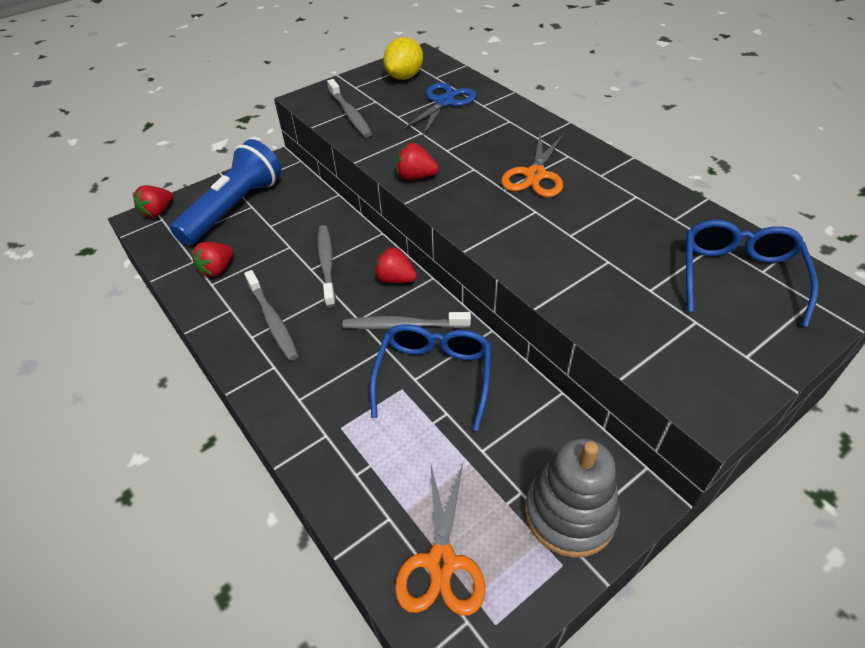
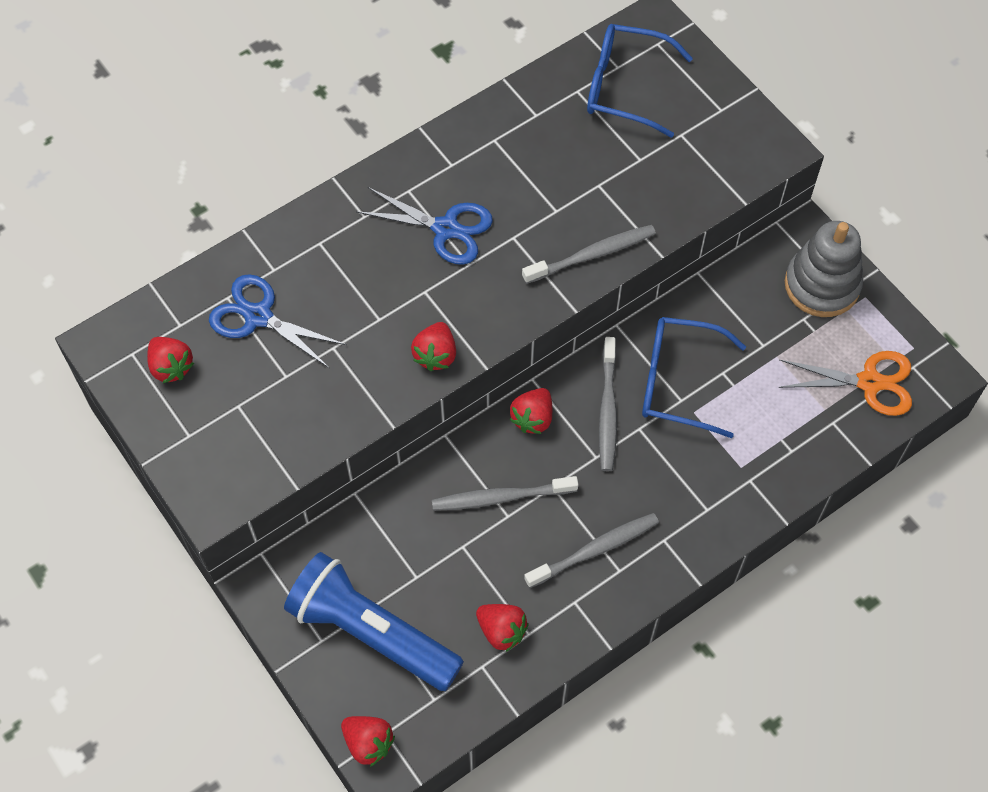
camera: 90 degrees left, 15 degrees up
grey toothbrush [327,79,372,137] -> grey toothbrush moved to [522,225,656,284]
yellow lemon [383,37,423,80] -> red strawberry [147,337,194,383]
orange scissors [501,134,564,197] -> blue scissors [356,187,493,265]

